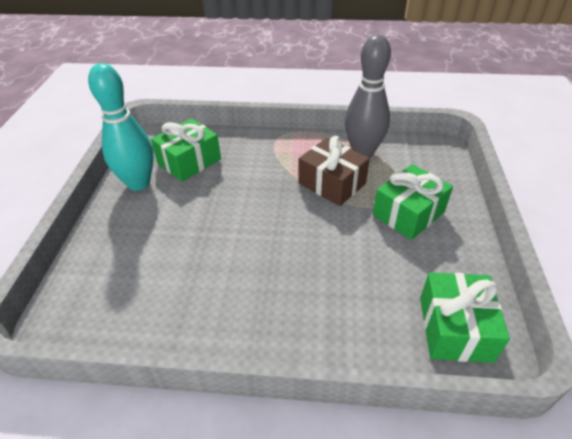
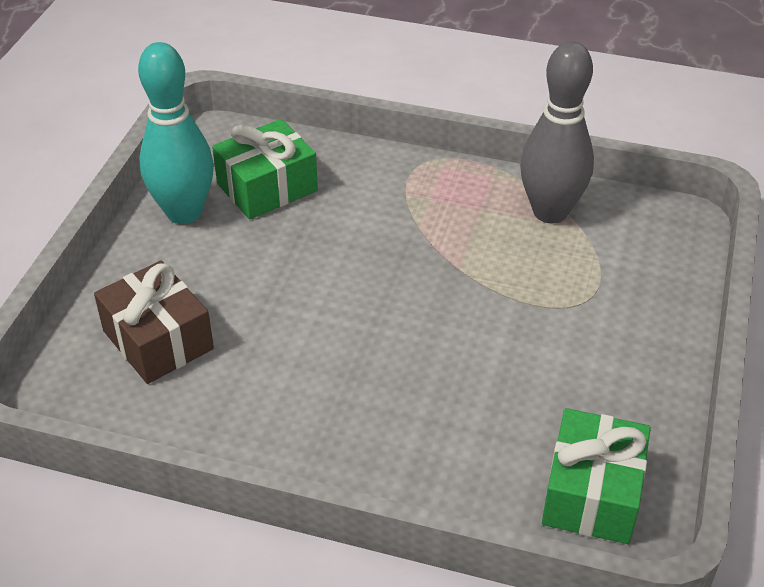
camera: 10 degrees right, 0 degrees up
brown gift [298,136,370,206] -> brown gift moved to [94,260,214,384]
green gift [373,164,453,240] -> none

